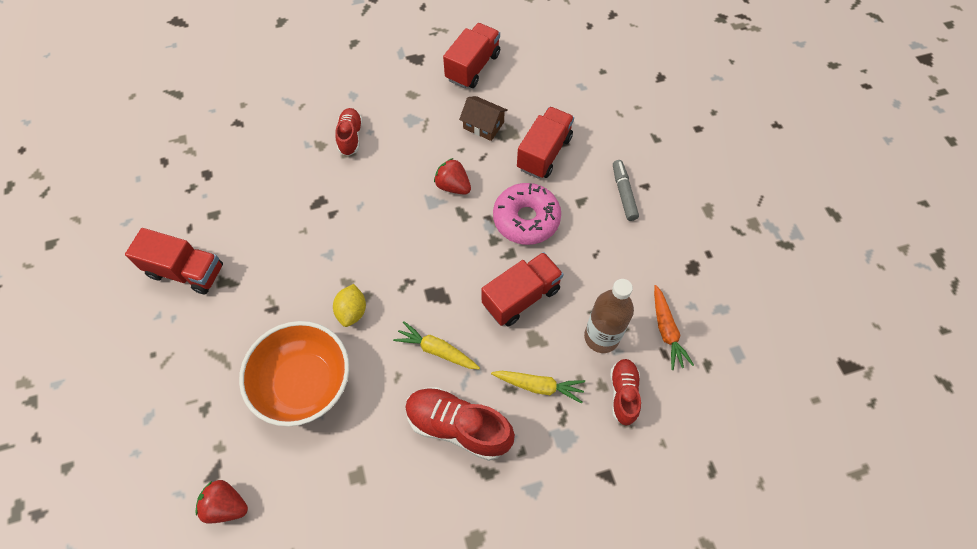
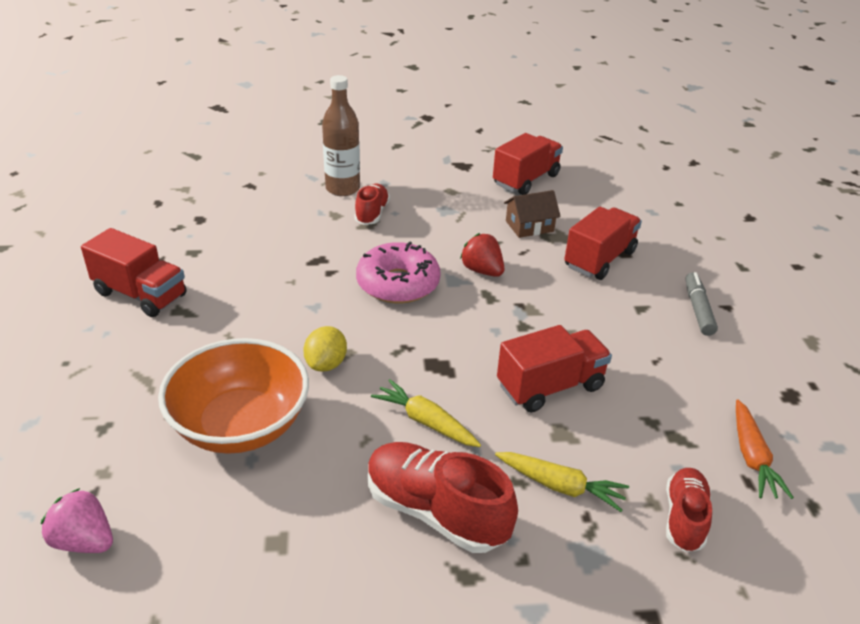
camera: 10 degrees right, 25 degrees down
red strawberry [195,480,248,524] -> pink strawberry [41,488,113,553]
brown house [459,96,508,141] -> brown house turned 60 degrees counterclockwise [504,190,561,238]
pink donut [493,183,561,245] -> pink donut moved to [356,241,441,304]
brown bottle [584,279,634,353] -> brown bottle moved to [322,75,360,196]

